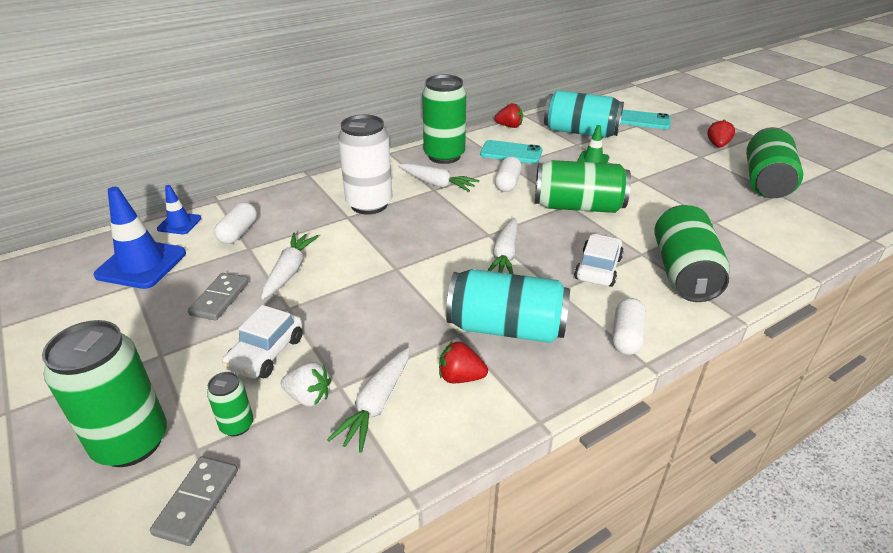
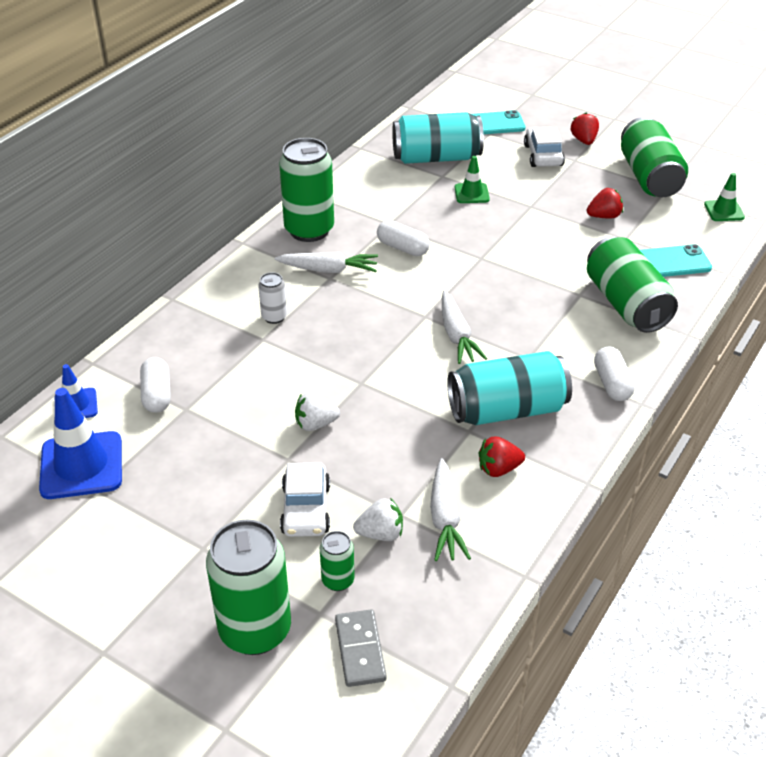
camera: 25 degrees left, 5 degrees up
grey domino [188,273,249,321] -> none
white carrot [261,233,319,299] -> none
white can [338,114,392,215] -> white can [258,272,287,324], size x0.47
turquoise phone [480,140,542,164] -> turquoise phone moved to [640,244,712,277]
red strawberry [495,103,523,128] -> red strawberry moved to [587,188,623,219]
white capsule [495,157,522,192] -> white capsule turned 45 degrees counterclockwise [377,220,430,256]
green can [535,160,631,213] -> none
white car [574,234,624,287] -> white car moved to [524,127,565,167]
none -> white strawberry [295,392,340,431]
none -> green traffic cone [704,173,745,221]

